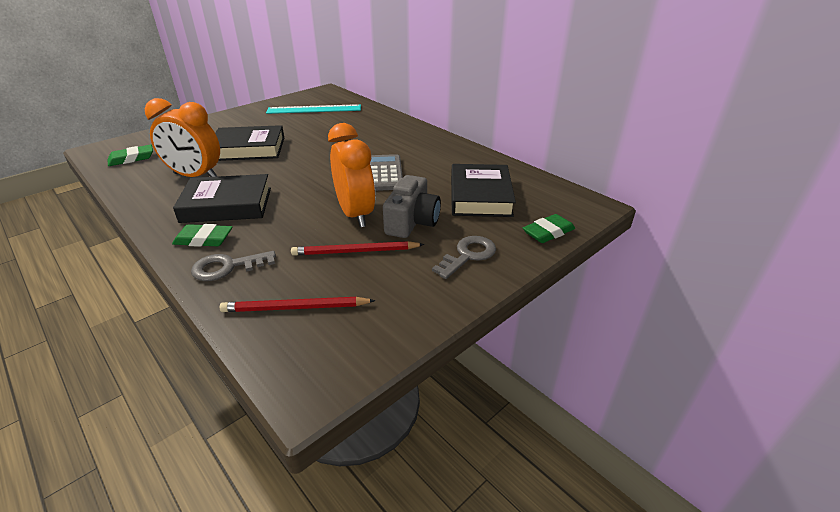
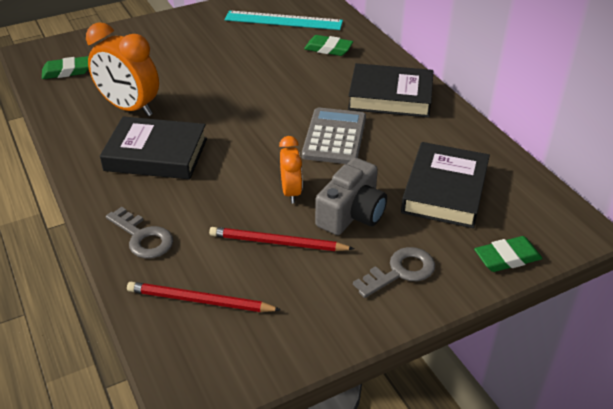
camera: 15 degrees right, 5 degrees up
green eraser [172,224,232,247] -> green eraser moved to [304,35,353,56]
grey key [191,251,276,281] -> grey key turned 135 degrees counterclockwise [106,207,173,259]
black book [215,125,284,161] -> black book moved to [348,63,433,118]
orange clock [328,123,375,227] -> orange clock [279,136,302,204], size x0.58

